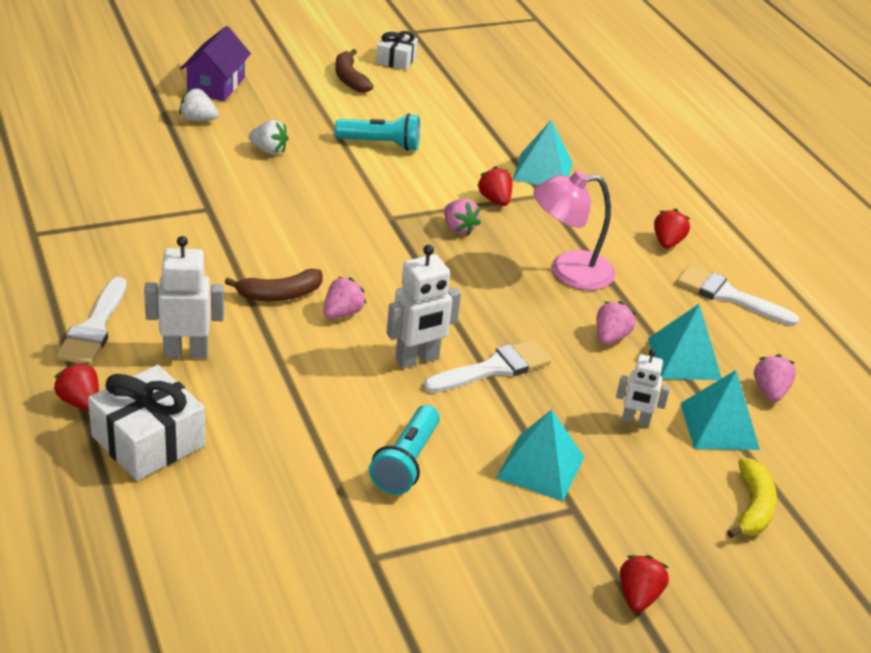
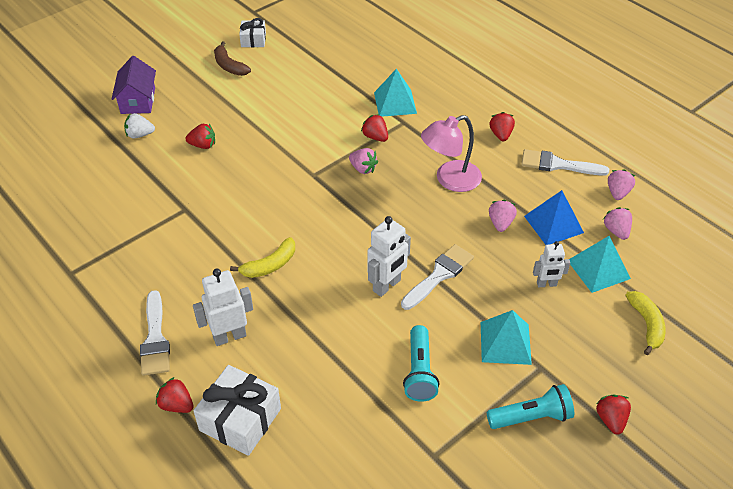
camera: 15 degrees left, 10 degrees up
brown banana [225,269,323,301] -> yellow banana [230,237,295,278]
white strawberry [249,120,289,154] -> red strawberry [185,124,215,149]
pink strawberry [323,277,366,319] -> pink strawberry moved to [608,169,635,200]
turquoise flashlight [335,113,420,151] -> turquoise flashlight moved to [487,384,574,429]
turquoise pyramid [648,304,722,380] -> blue pyramid [524,190,584,245]

